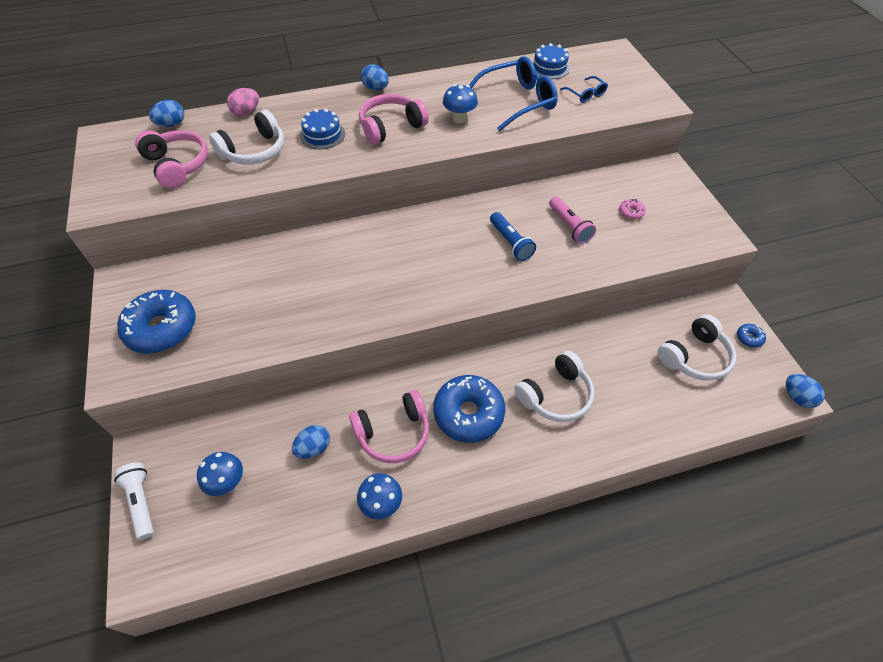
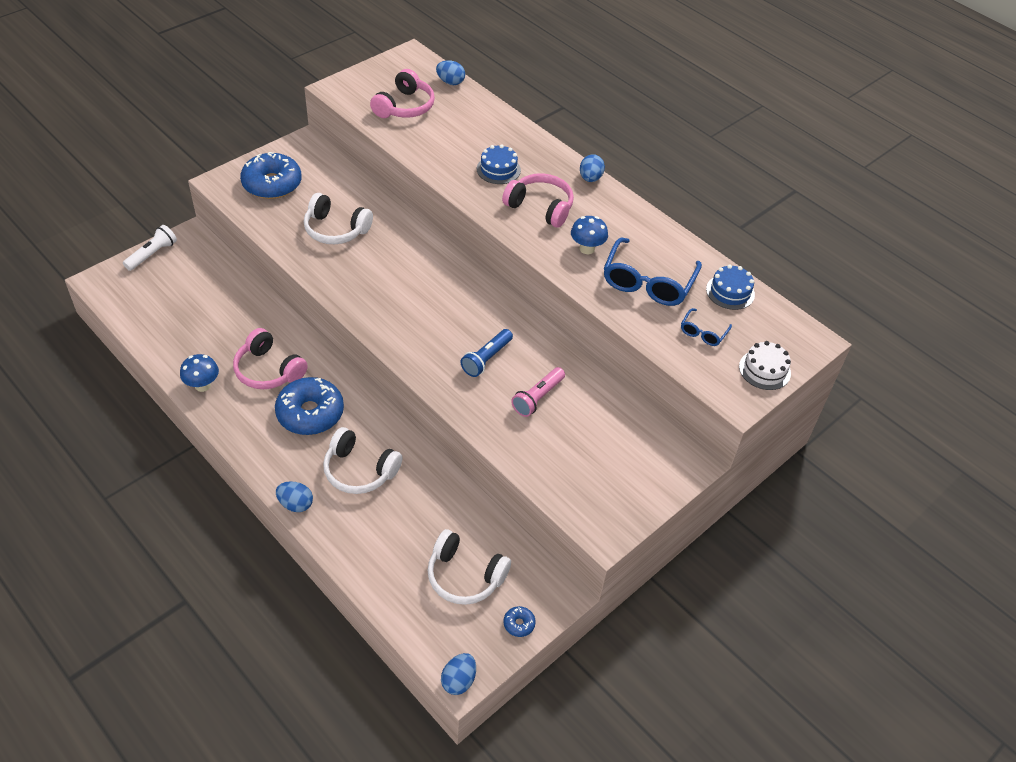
camera: 60 degrees right, 5 degrees down
blue mushroom [197,452,243,496] -> none
white headphones [209,110,284,165] -> white headphones moved to [304,193,373,244]
pink egg [227,88,259,116] -> none
blue egg [292,425,330,459] -> blue egg moved to [276,481,313,512]
blue glasses [469,56,558,132] -> blue glasses turned 75 degrees clockwise [604,238,702,306]
pink donut [619,199,646,220] -> none
none -> white cake [739,341,791,390]

